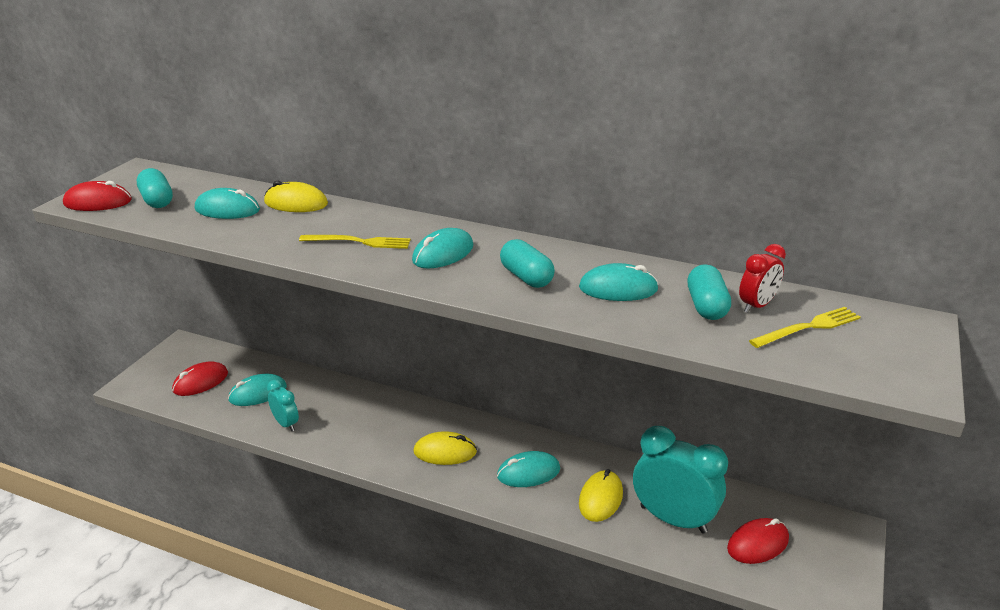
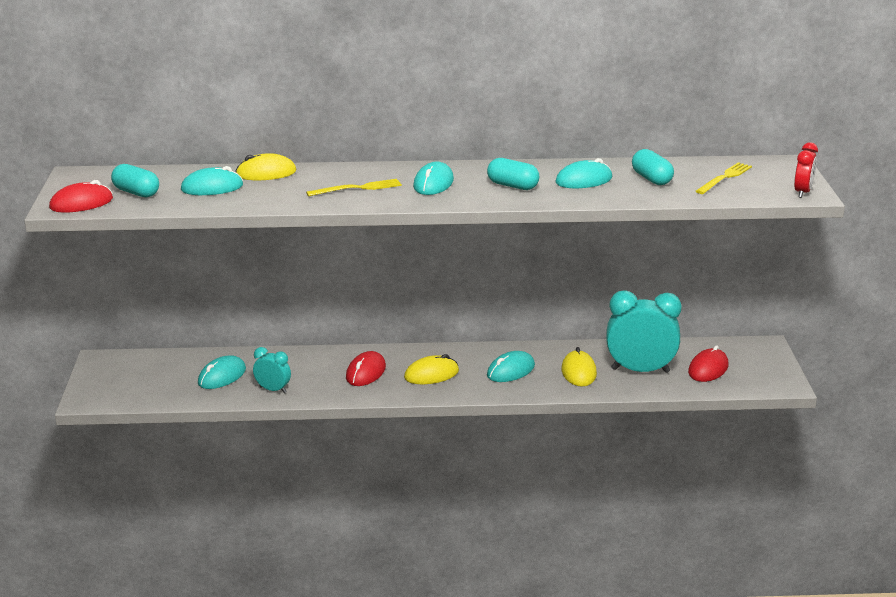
camera: 25 degrees left, 5 degrees down
red mouse [172,361,228,396] -> red mouse moved to [346,351,386,386]
red clock [739,244,786,313] -> red clock moved to [794,142,818,198]

